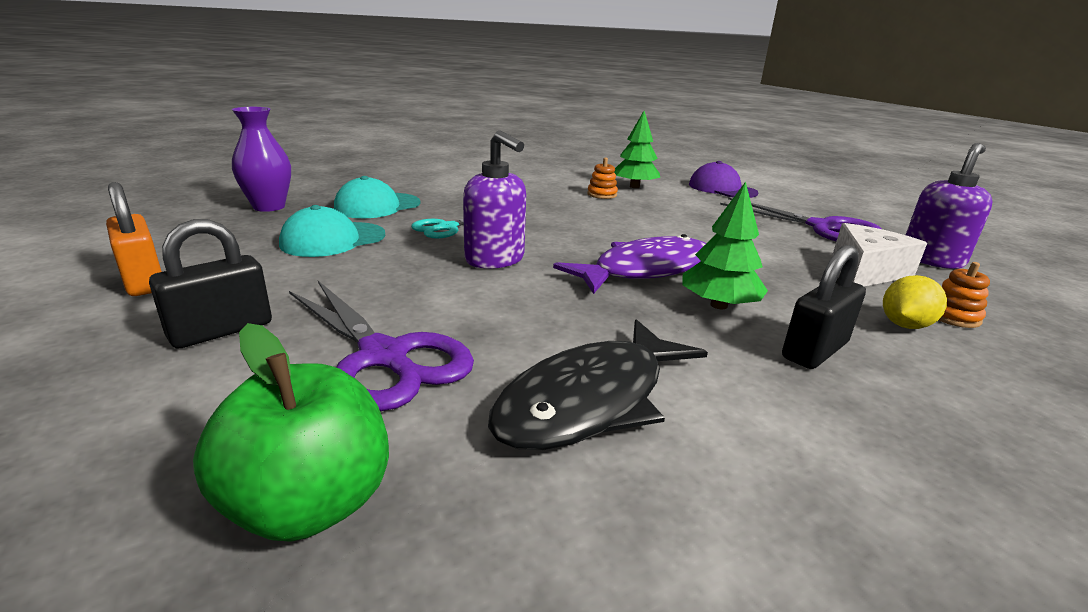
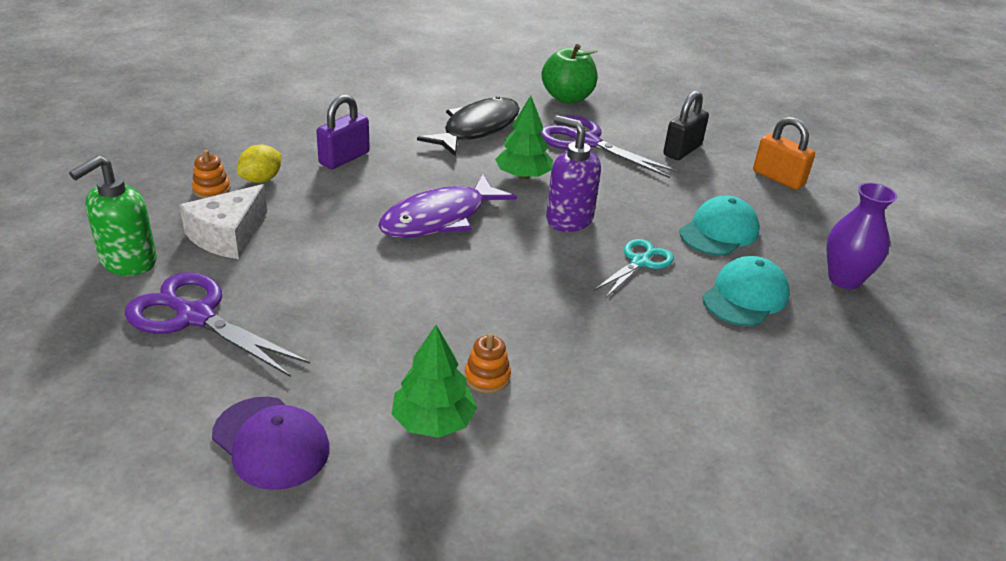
camera: 170 degrees right, 10 degrees up
green tree [682,182,768,309] -> green tree moved to [495,96,553,179]
black padlock [782,245,866,369] -> purple padlock [316,94,370,169]
purple soap dispenser [906,143,993,269] -> green soap dispenser [69,155,157,276]

